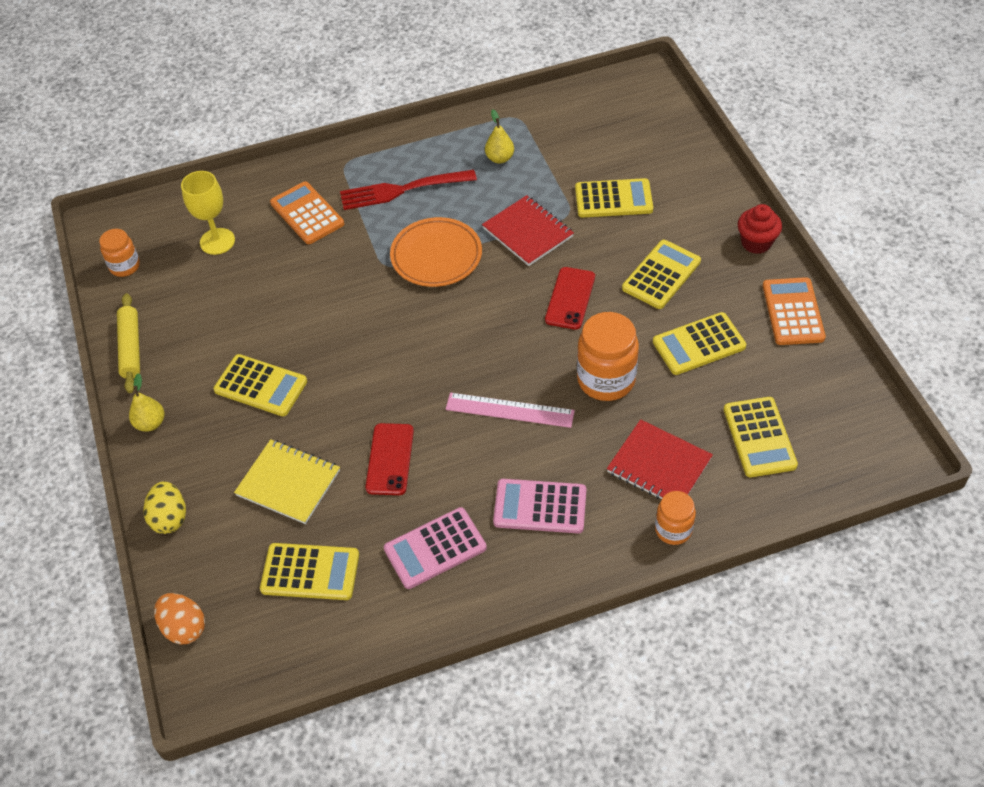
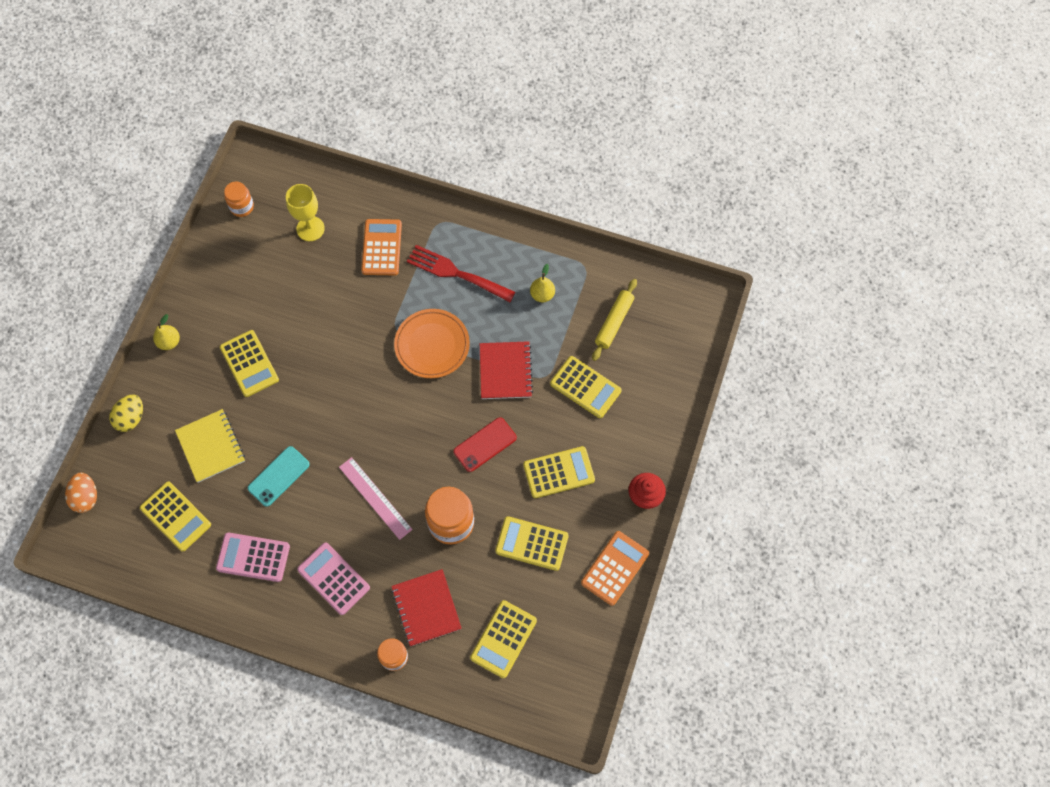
camera: 35 degrees right, 15 degrees up
yellow rolling pin [117,293,140,393] -> yellow rolling pin moved to [592,279,637,361]
red phone [365,423,414,495] -> turquoise phone [248,446,310,506]

